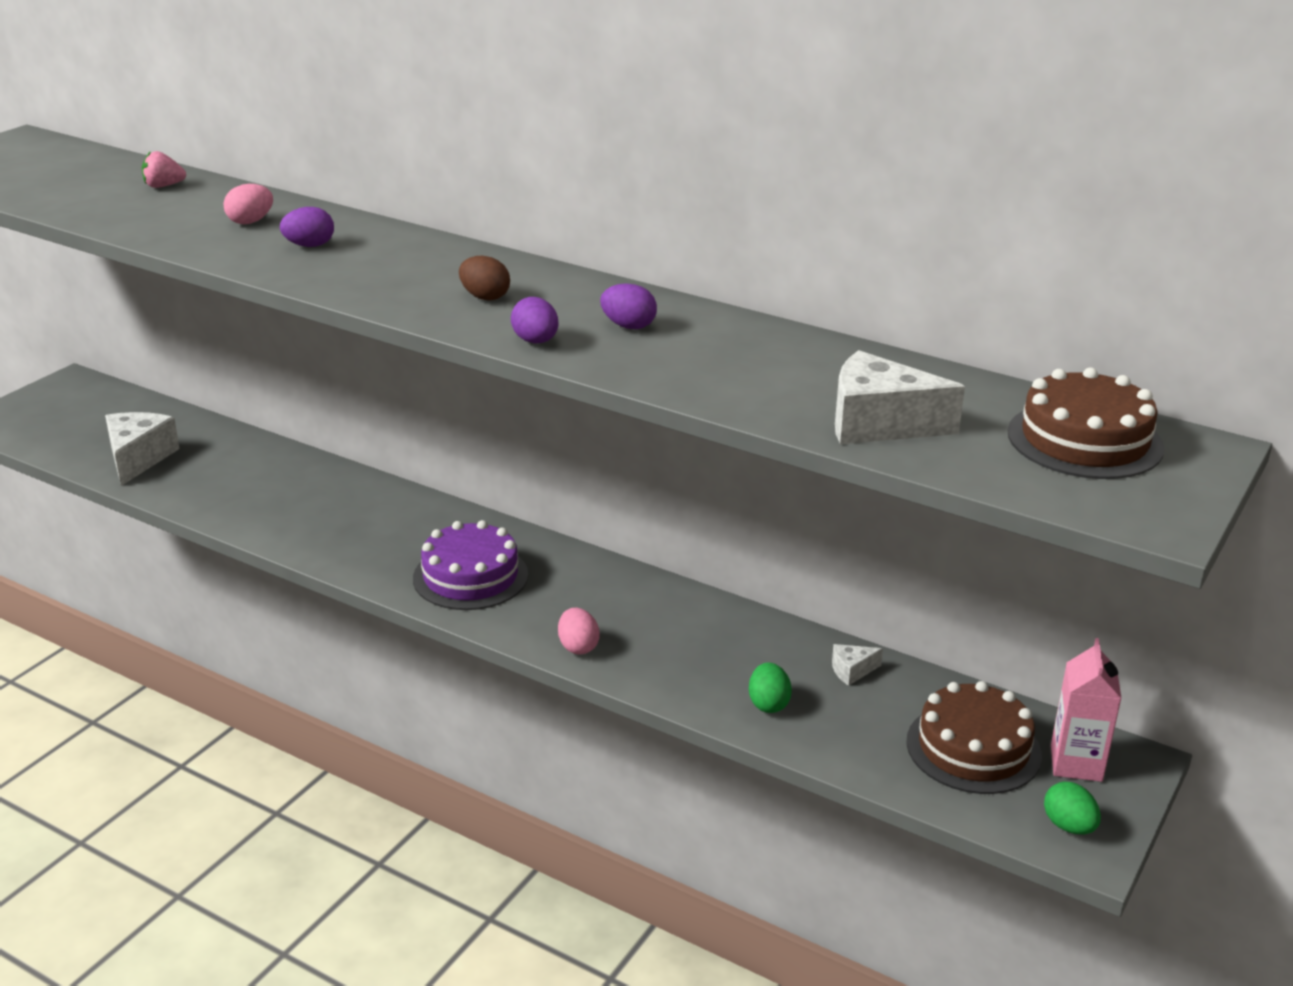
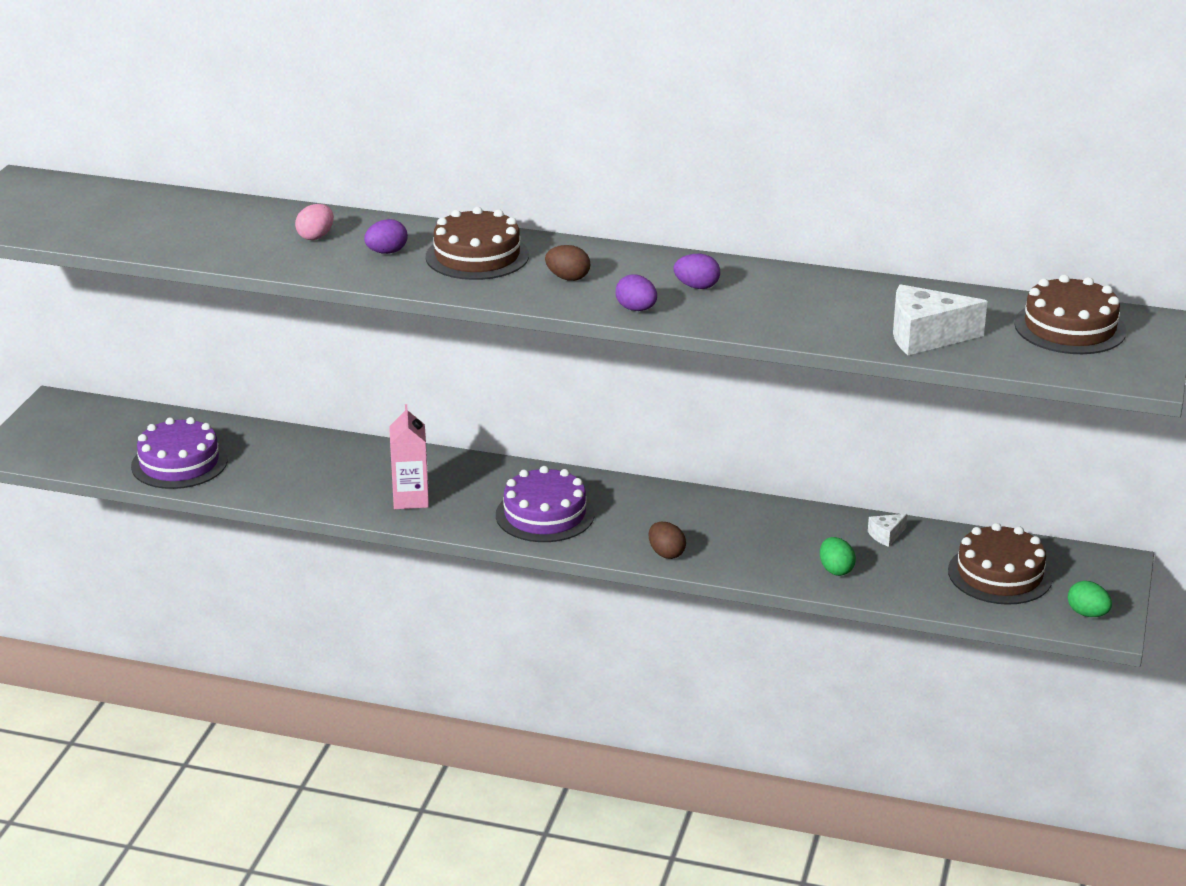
camera: 15 degrees left, 0 degrees up
white cheese [105,412,180,486] -> purple cake [131,417,228,489]
pink strawberry [142,151,186,188] -> none
pink egg [558,608,600,655] -> brown egg [649,522,686,559]
pink carton [1051,638,1122,782] -> pink carton moved to [389,404,429,509]
none -> brown cake [426,207,529,280]

